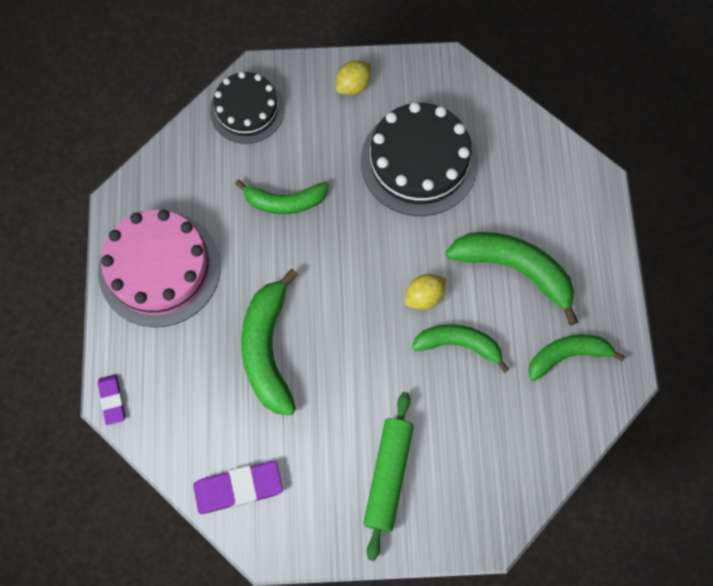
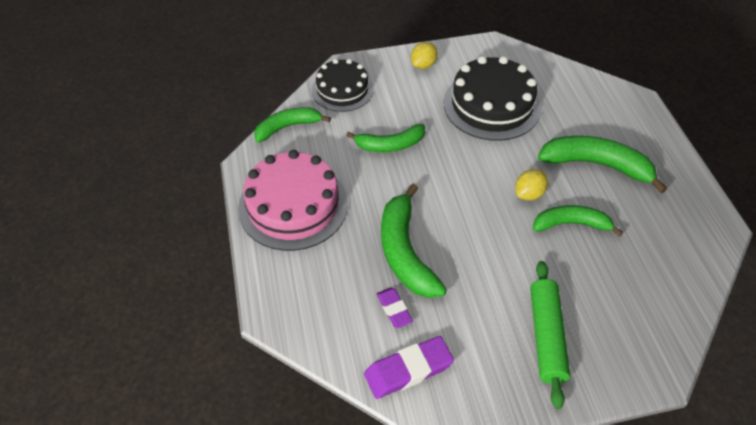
camera: 10 degrees left, 20 degrees down
purple eraser [98,374,125,425] -> purple eraser moved to [377,287,413,328]
green banana [528,335,625,381] -> green banana moved to [254,107,331,142]

